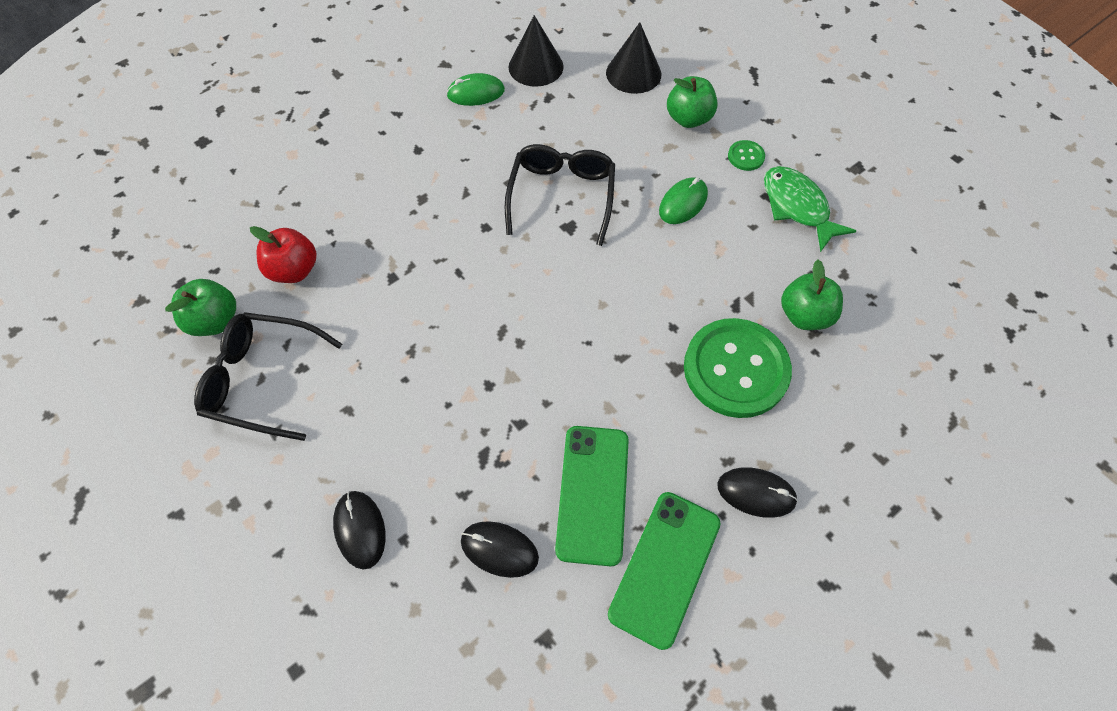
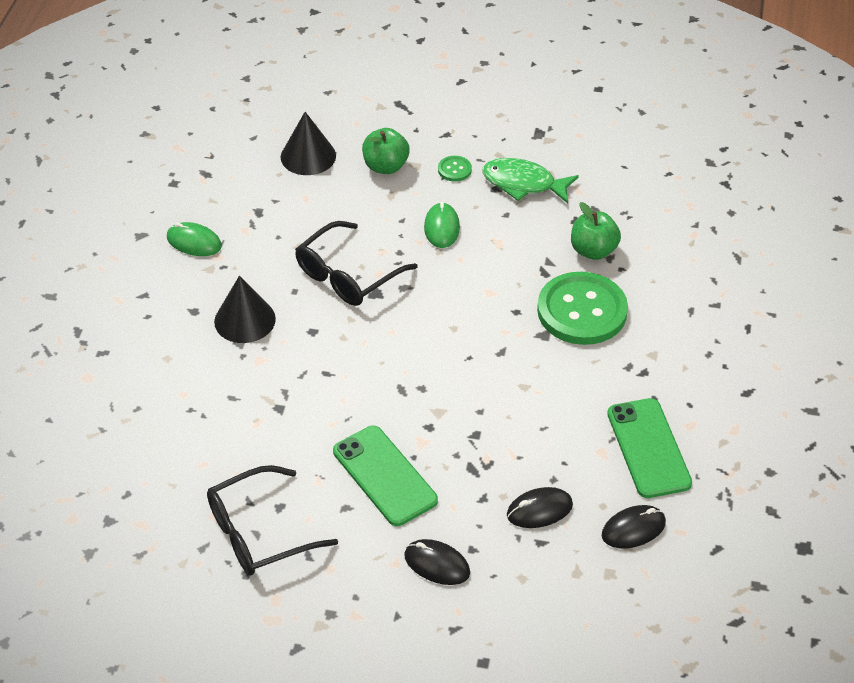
camera: 40 degrees left, 15 degrees down
green apple [165,279,236,336] -> none
red apple [250,226,317,283] -> none
green mouse [446,73,505,106] -> green mouse turned 75 degrees clockwise [167,222,222,256]
black glasses [505,144,615,246] -> black glasses turned 105 degrees counterclockwise [295,221,418,306]
black cone [508,15,564,87] -> black cone moved to [214,276,276,343]
green phone [555,426,629,566] -> green phone moved to [333,426,438,526]
black mouse [717,467,798,518] -> black mouse moved to [602,505,666,548]

